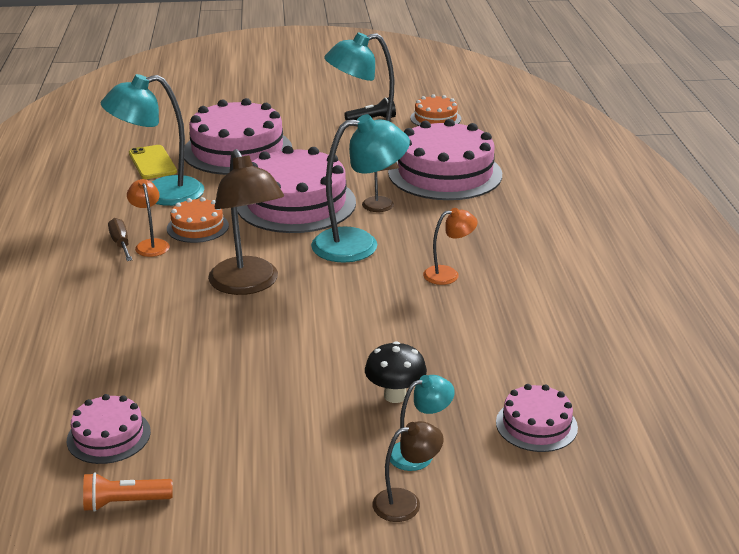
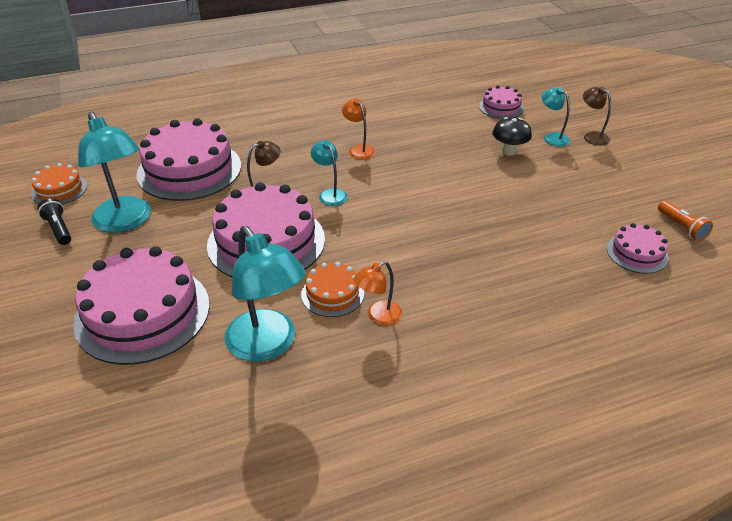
camera: 105 degrees left, 10 degrees up
brown screwdriver [108,218,132,261] -> none
yellow phone [129,145,177,179] -> none
brown lamp [208,149,284,295] -> none
turquoise lamp [311,114,410,263] -> turquoise lamp [311,140,348,206], size x0.51

